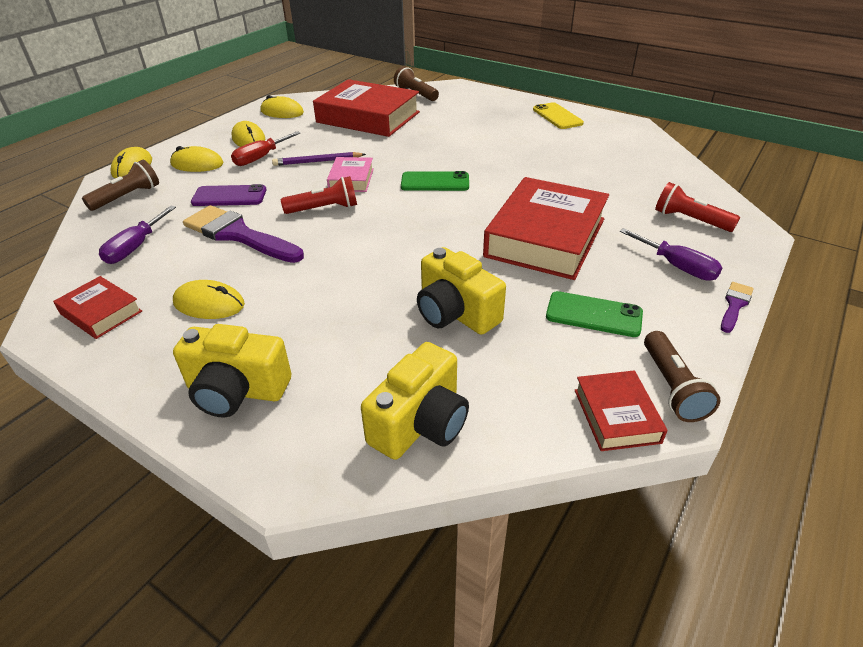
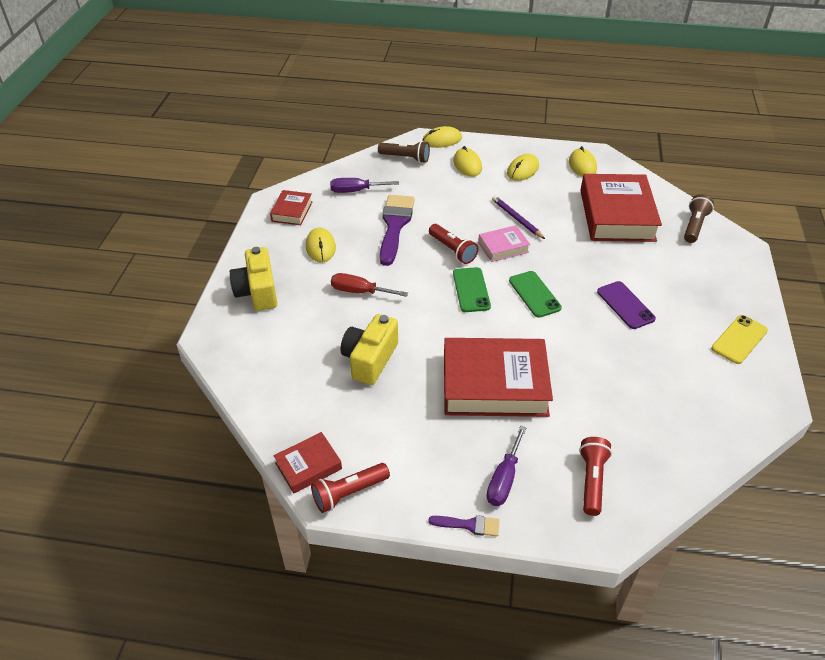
camera: 65 degrees right, 5 degrees up
purple phone [191,184,267,206] -> purple phone moved to [597,281,656,329]
red screwdriver [231,131,300,166] -> red screwdriver moved to [331,273,408,297]
yellow camera [361,342,469,460] -> none
green phone [546,291,643,337] -> green phone moved to [453,267,491,312]
brown flashlight [644,331,720,422] -> red flashlight [311,463,390,513]

